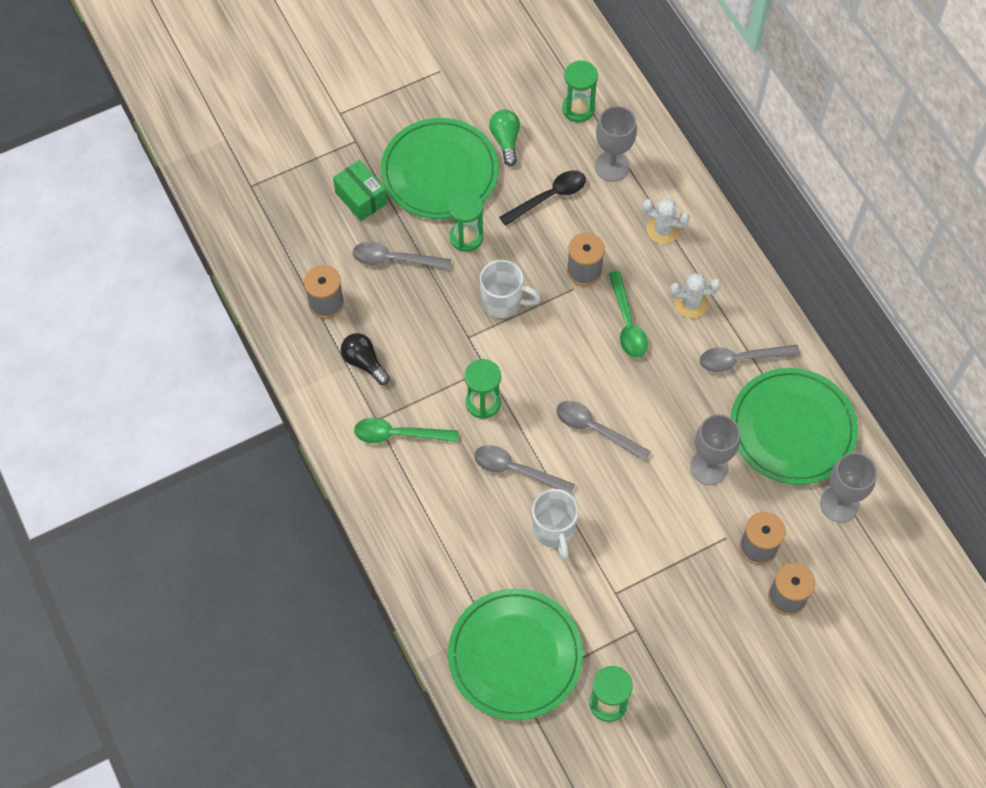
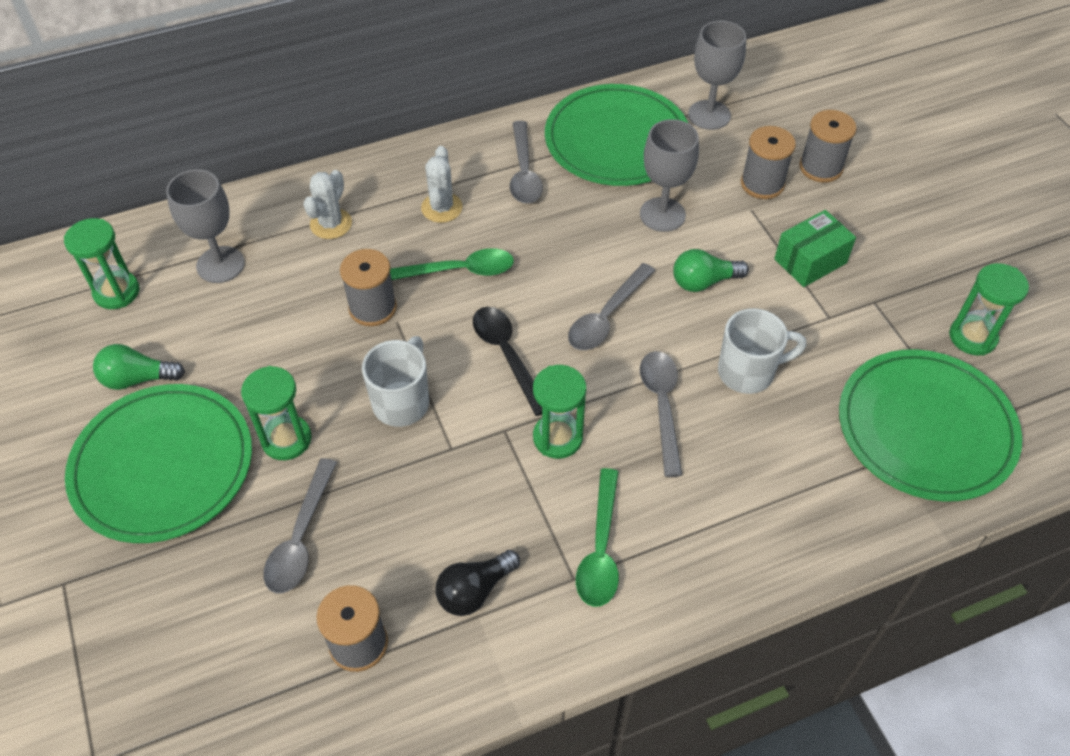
camera: 85 degrees left, 10 degrees down
green box [333,160,387,221] -> green box moved to [774,210,856,287]
grey spoon [474,445,575,495] -> grey spoon turned 150 degrees clockwise [640,351,682,477]
black spoon [499,170,586,226] -> black spoon moved to [473,307,542,416]
none -> green light bulb [673,249,749,292]

